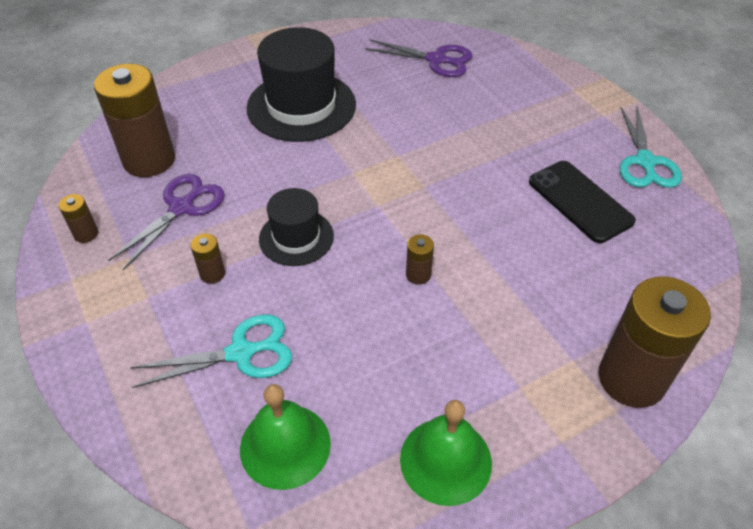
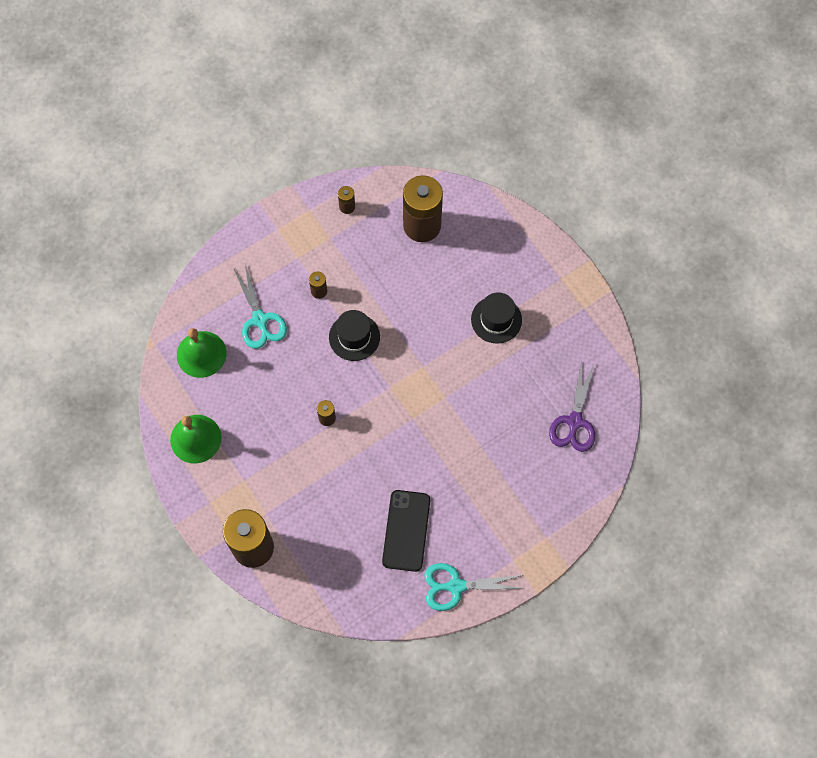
camera: 85 degrees right, 20 degrees up
purple scissors [108,174,225,270] -> none
black hat [247,27,356,142] -> black hat [471,292,522,344], size x0.58
black phone [529,161,636,243] -> black phone turned 45 degrees counterclockwise [382,490,430,572]

